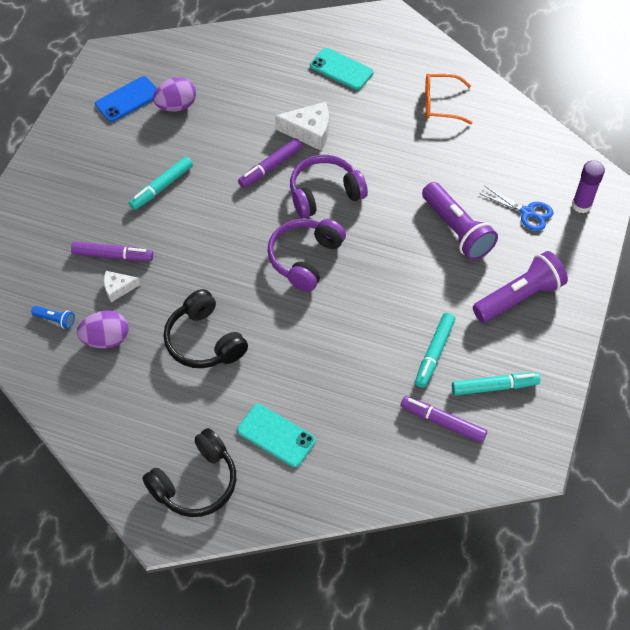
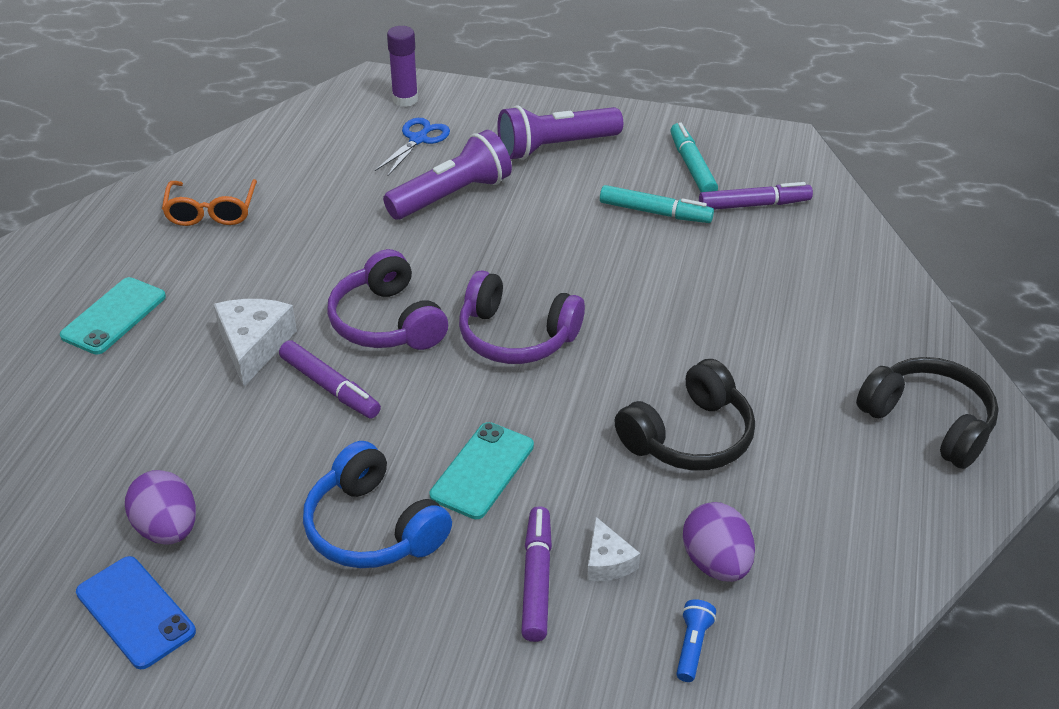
camera: 95 degrees left, 15 degrees down
turquoise marker [129,157,193,210] -> blue headphones [303,441,452,568]
turquoise phone [237,404,316,467] -> turquoise phone moved to [430,422,534,519]
purple marker [401,396,487,443] -> purple marker turned 120 degrees counterclockwise [699,182,813,210]
purple flashlight [473,251,568,323] -> purple flashlight turned 75 degrees counterclockwise [497,105,623,160]

